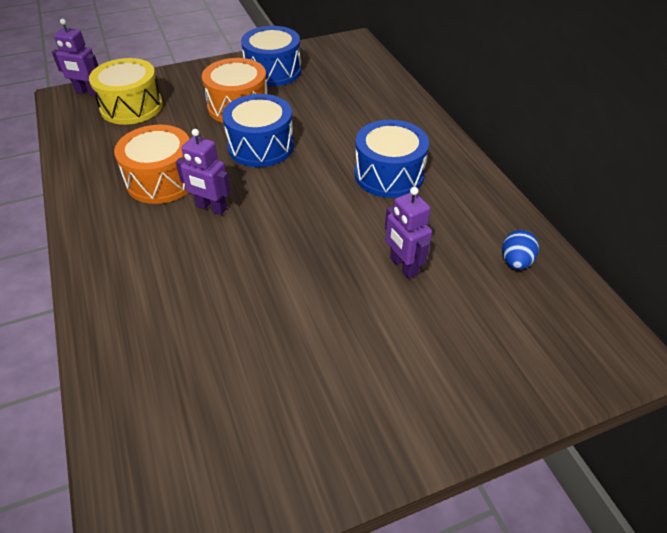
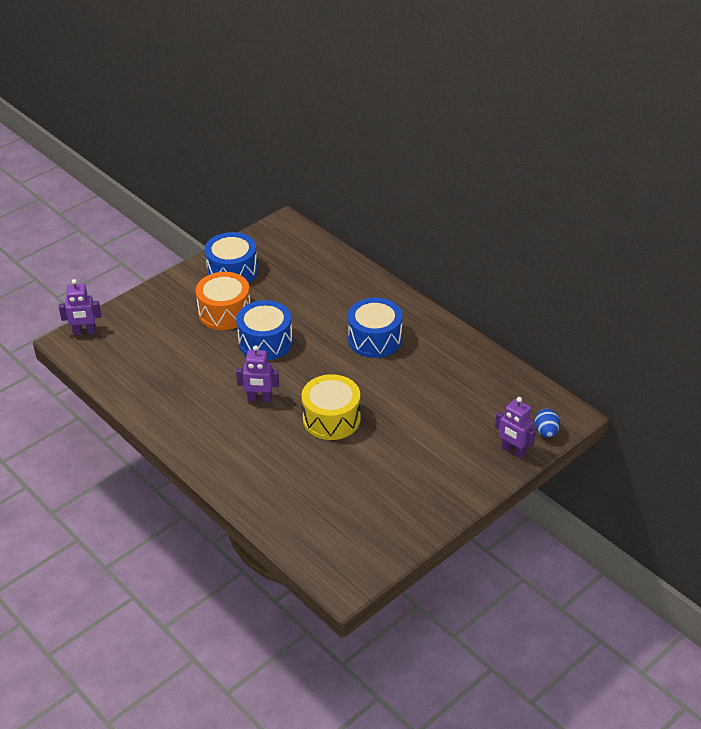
camera: 20 degrees left, 5 degrees down
yellow drum [89,58,163,125] -> yellow drum moved to [302,374,361,440]
orange drum [114,125,189,204] -> none
purple robot [385,187,432,279] -> purple robot moved to [495,397,536,458]
blue egg [502,230,539,270] -> blue egg moved to [534,409,560,438]

